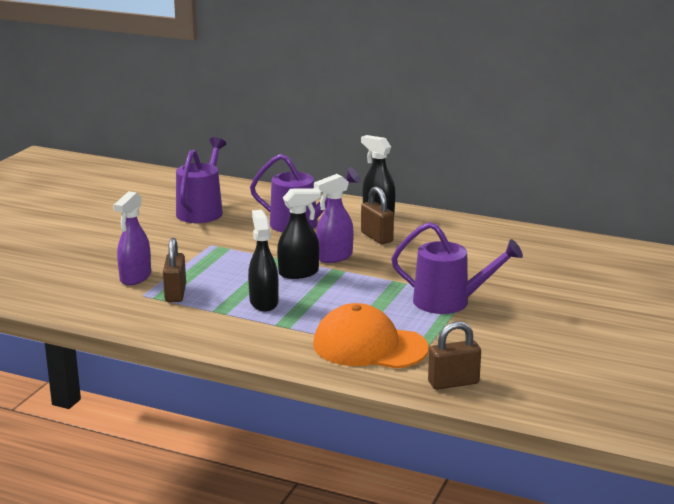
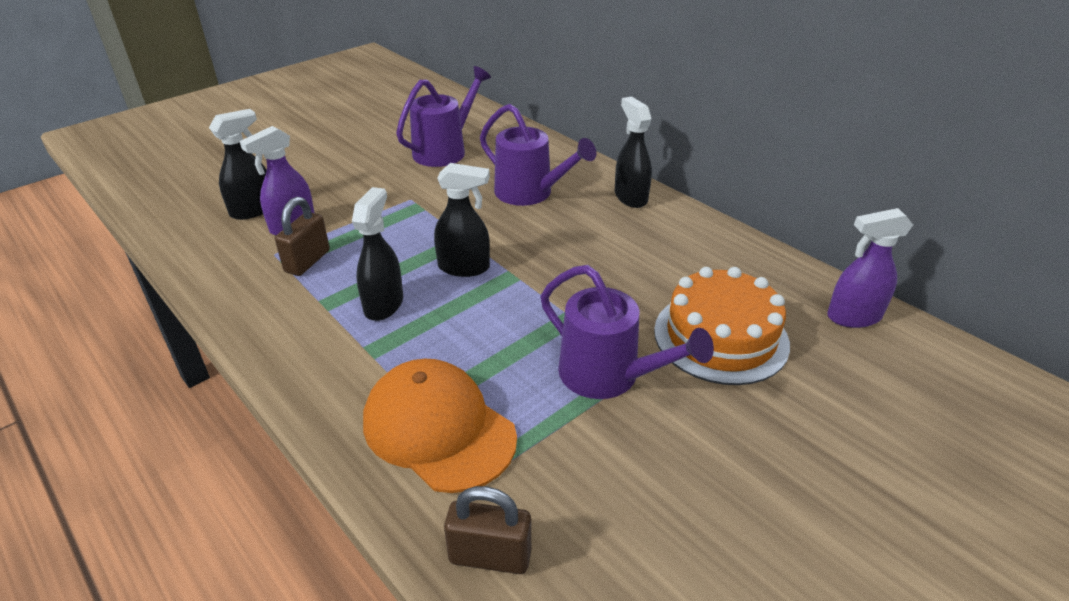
camera: 25 degrees right, 15 degrees up
purple spray bottle [314,174,354,263] -> purple spray bottle moved to [827,208,913,328]
brown padlock [361,186,394,244] -> none
none -> black spray bottle [209,109,267,220]
none -> orange cake [654,267,790,385]

